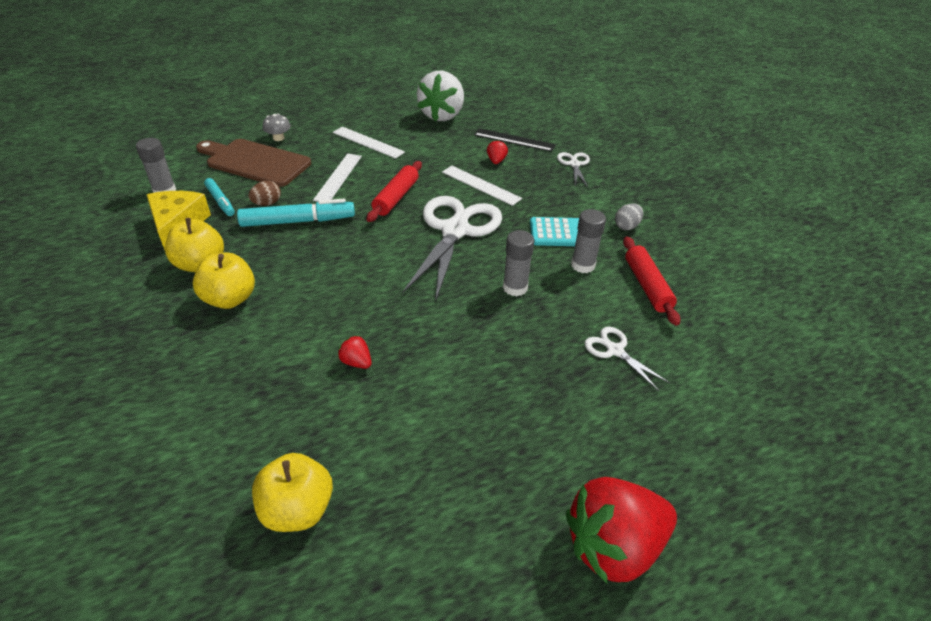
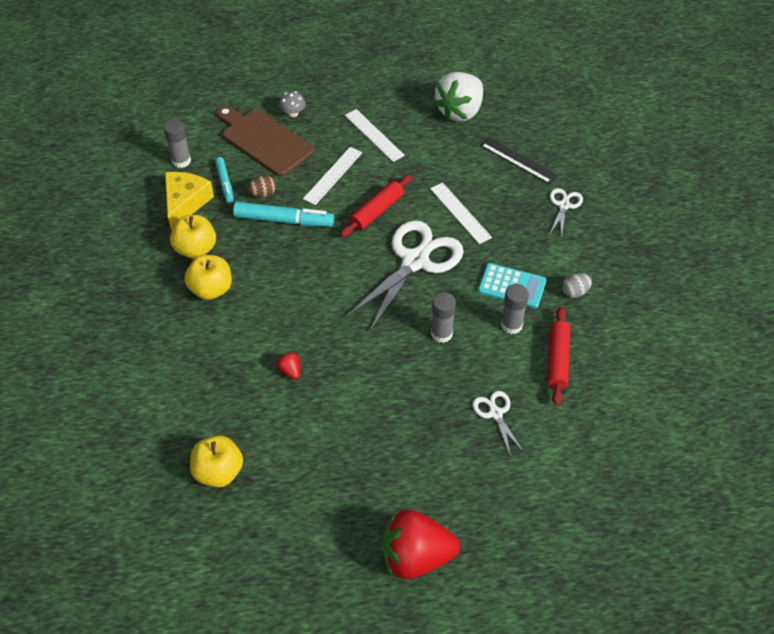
camera: 20 degrees right, 10 degrees up
red strawberry [487,140,508,164] -> none

